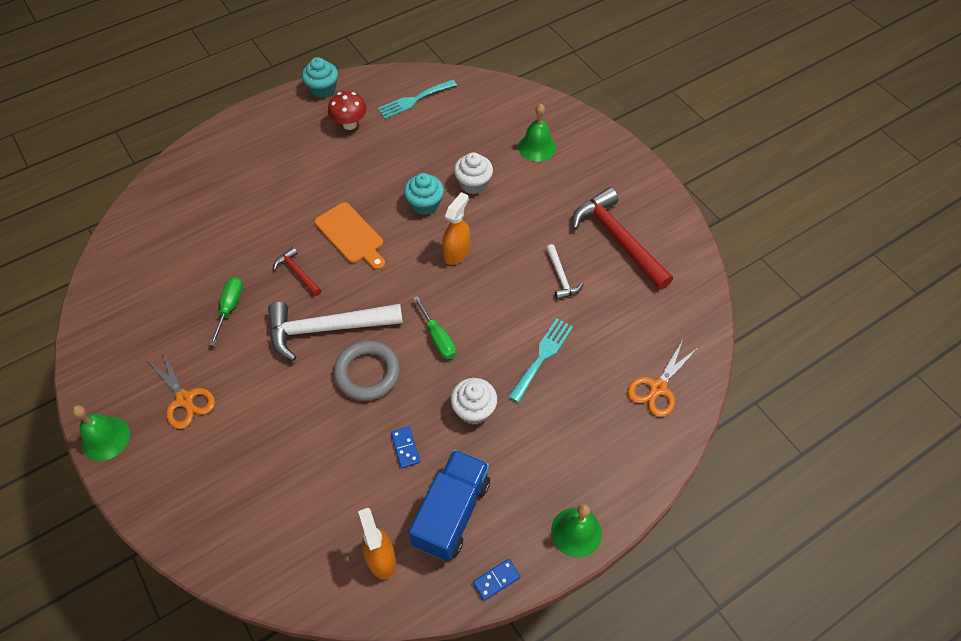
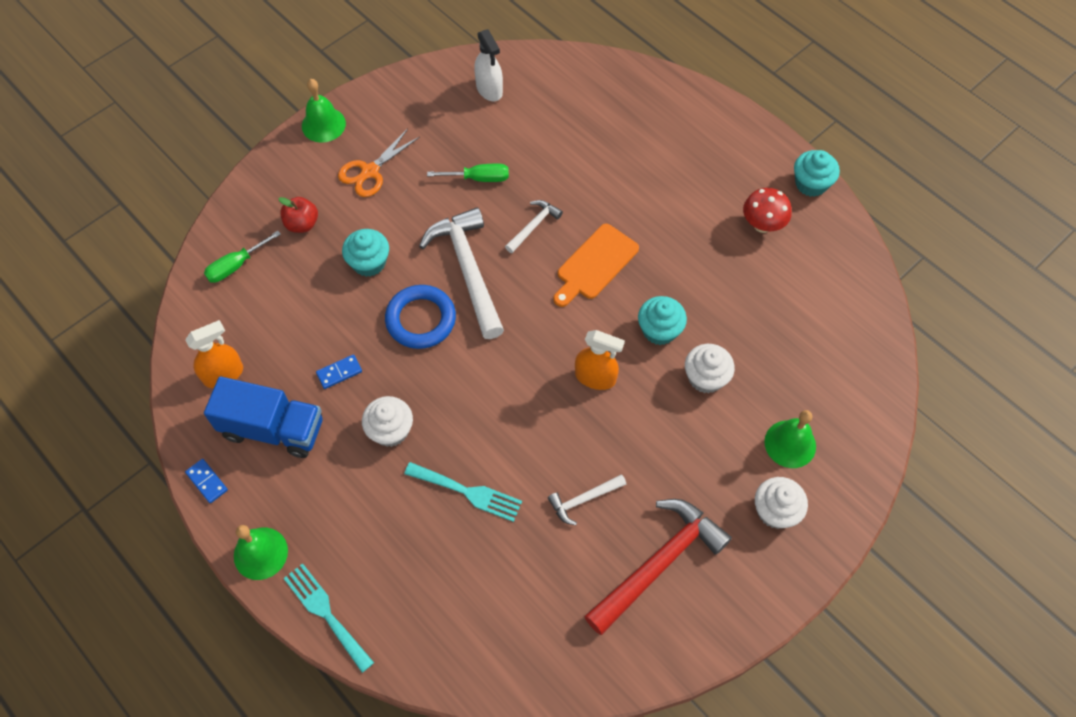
camera: 80 degrees right, 5 degrees up
red hammer [273,247,322,296] -> white hammer [505,200,563,253]
grey ring [334,340,400,401] -> blue ring [385,285,456,349]
turquoise fork [378,79,457,119] -> turquoise fork moved to [283,563,374,673]
green screwdriver [413,296,456,359] -> green screwdriver moved to [204,231,281,283]
orange scissors [627,340,698,417] -> none
none -> red apple [278,197,318,233]
none -> turquoise cupcake [342,229,389,277]
none -> white spray bottle [474,29,503,101]
none -> white cupcake [755,477,808,529]

